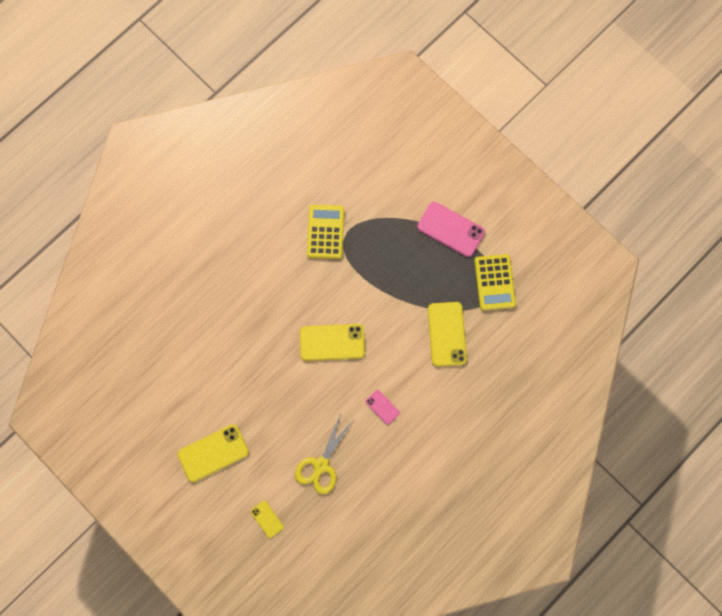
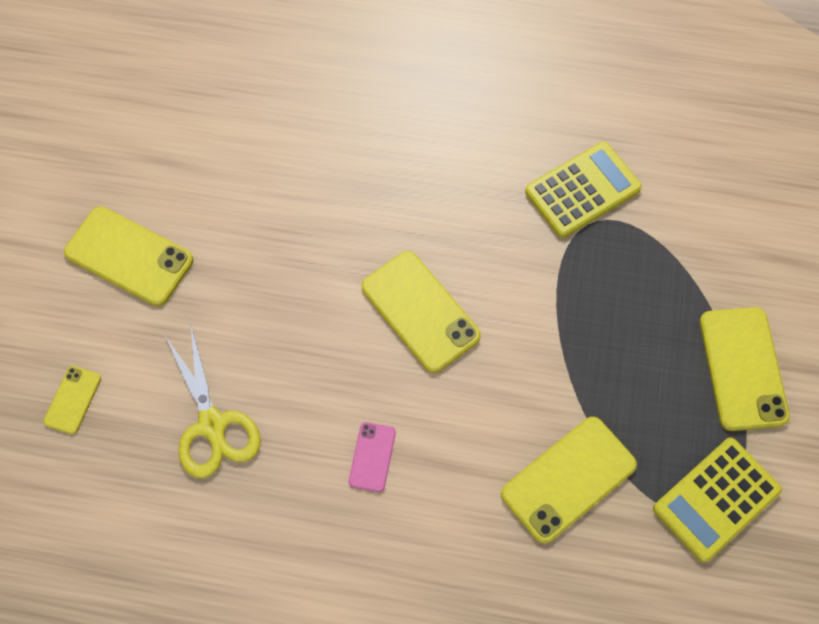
camera: 55 degrees right, 10 degrees down
yellow scissors [295,413,353,495] -> yellow scissors turned 105 degrees counterclockwise [165,326,261,478]
pink phone [417,202,485,257] -> yellow phone [700,307,790,431]

